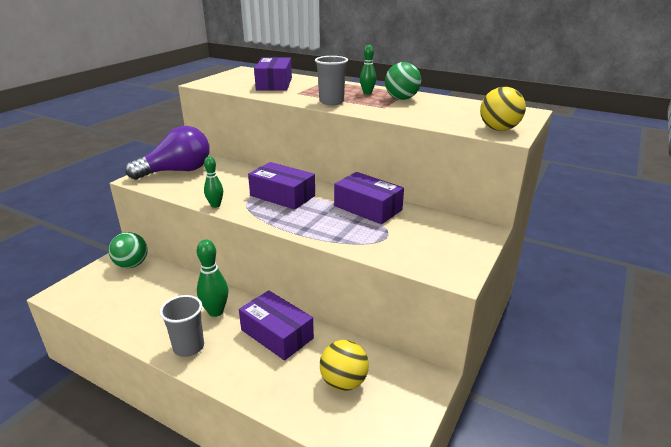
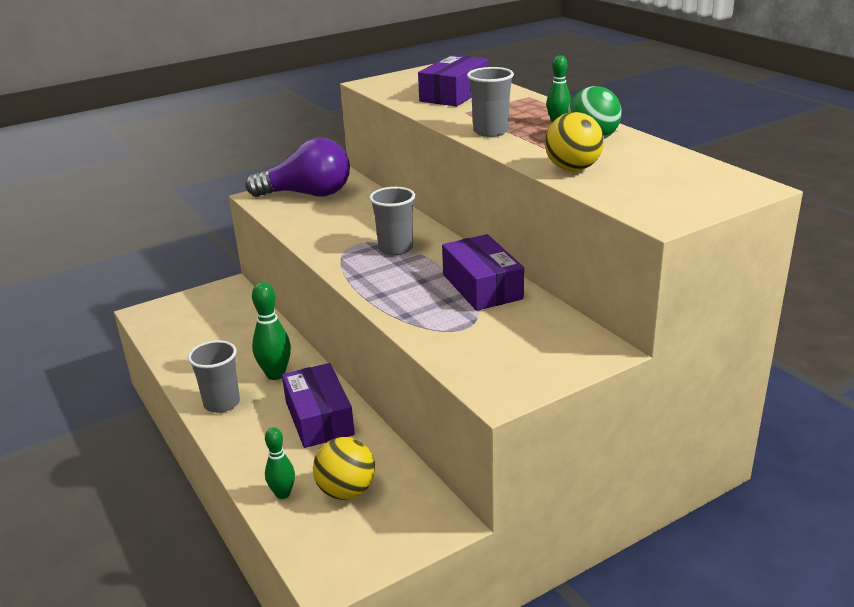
camera: 30 degrees right, 0 degrees up
green ball [108,232,148,268] -> none
green bowling pin [204,156,223,208] -> green bowling pin moved to [265,427,295,499]
purple box [248,162,315,210] -> grey cup [369,187,415,255]
yellow ball [480,87,526,131] -> yellow ball moved to [545,112,604,171]

